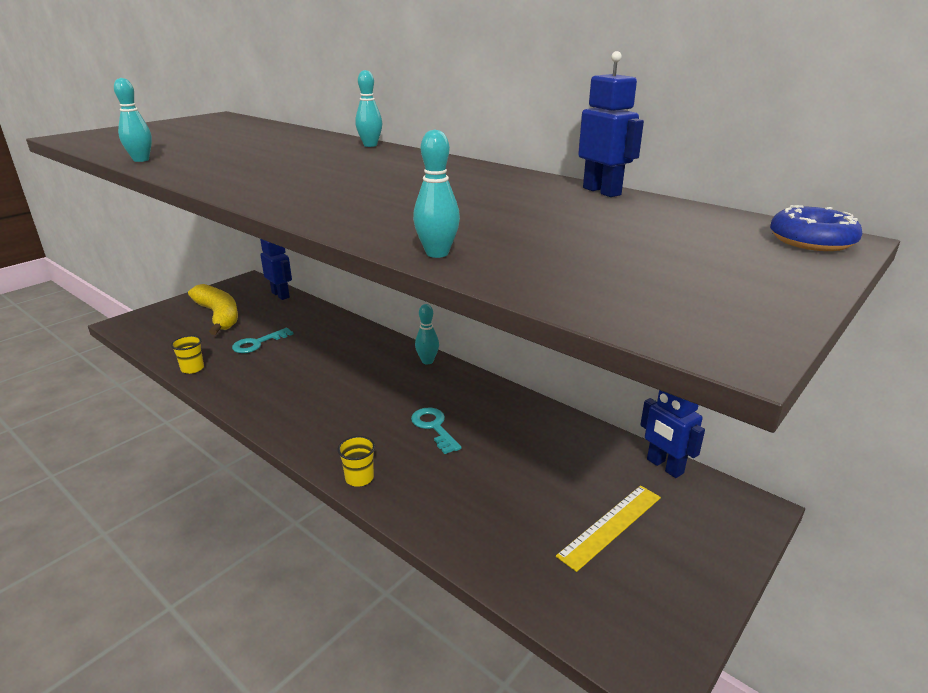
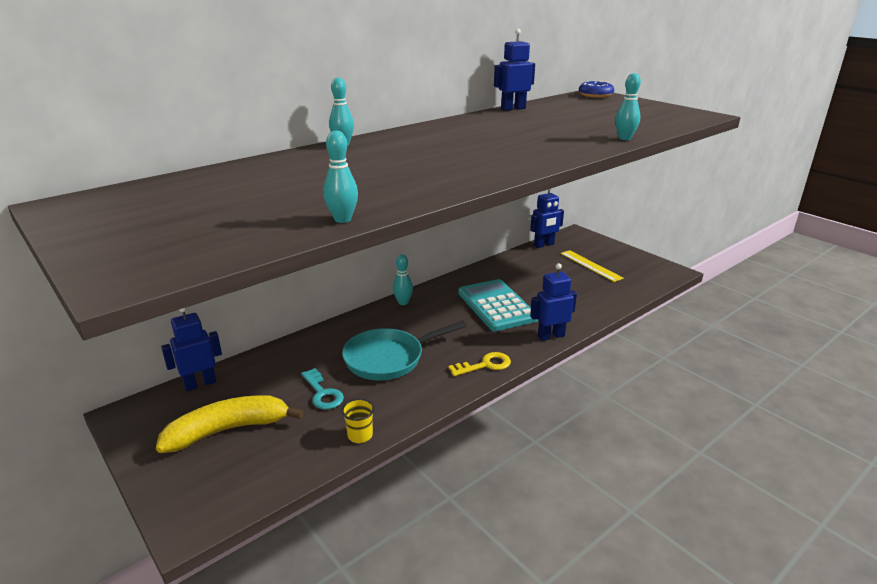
camera: 80 degrees left, 0 degrees up
yellow cup [338,436,375,487] -> blue robot [530,263,577,341]
turquoise key [411,408,462,454] -> turquoise calculator [459,279,538,331]
none -> turquoise pan [342,321,467,380]
none -> yellow key [448,352,511,376]

